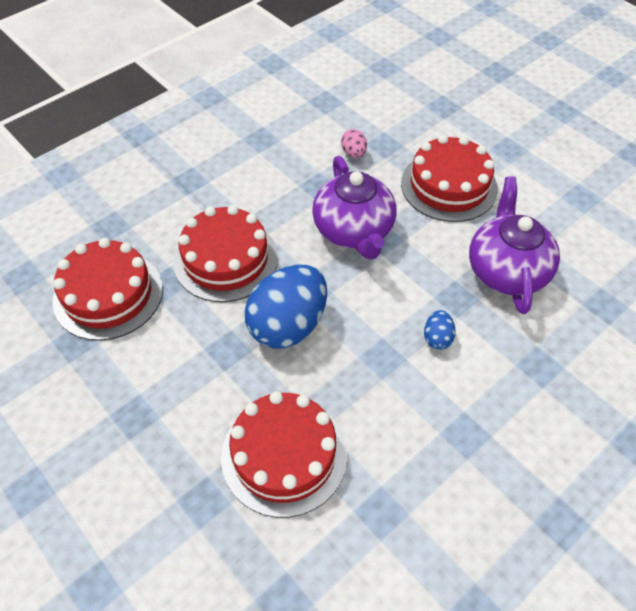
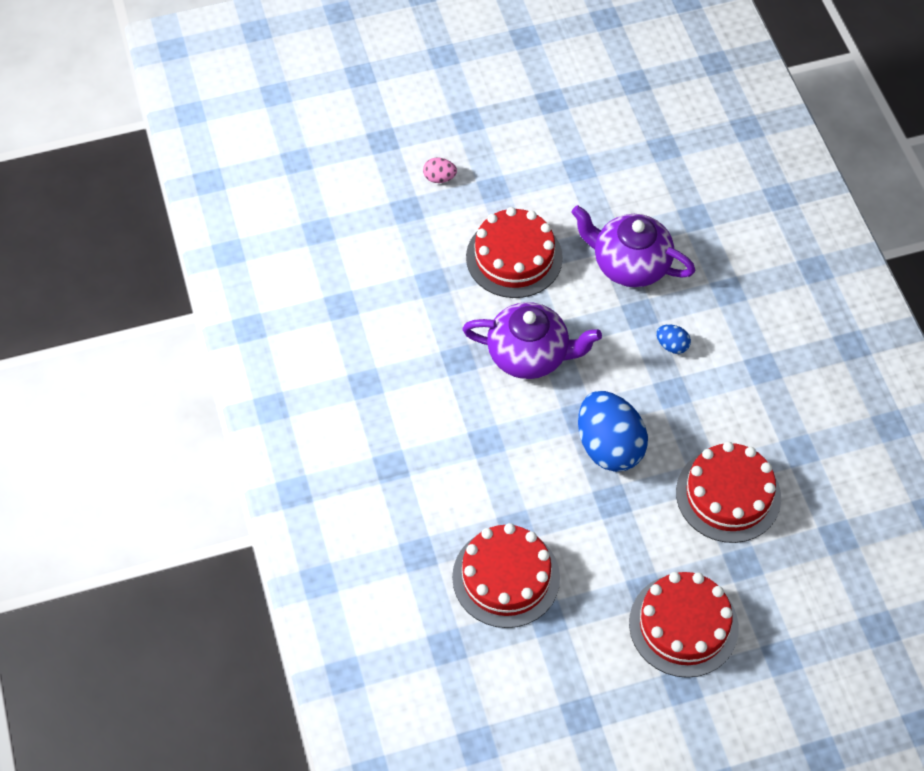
camera: 65 degrees left, 5 degrees up
red cake [173,205,278,302] -> red cake moved to [629,572,739,678]
pink egg [341,129,367,158] -> pink egg moved to [423,158,457,183]

